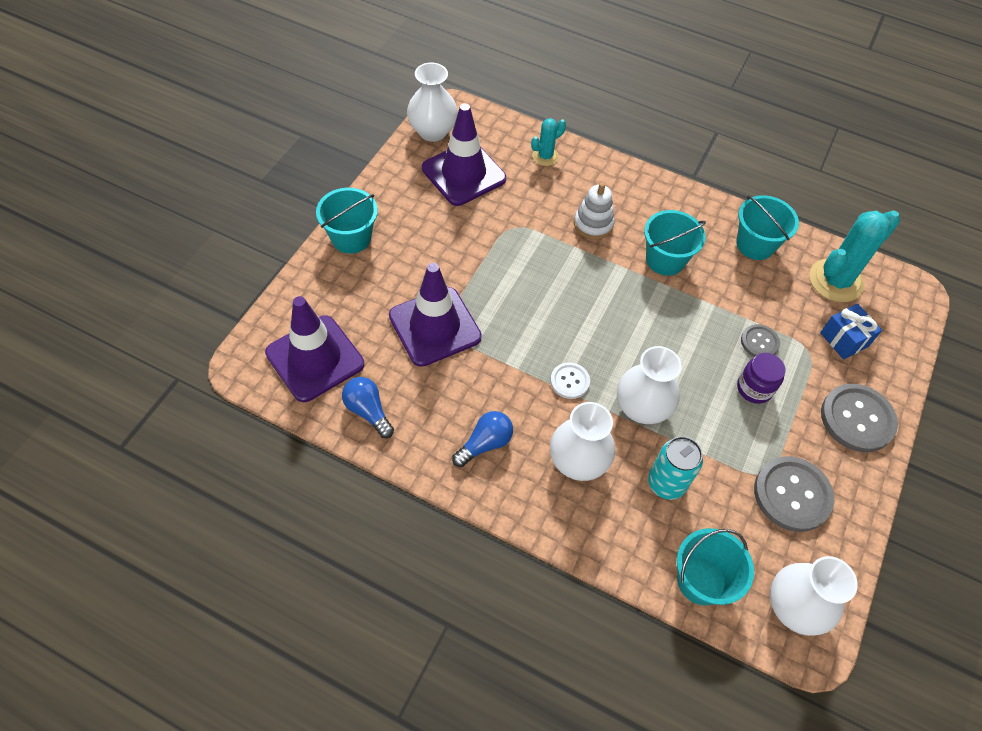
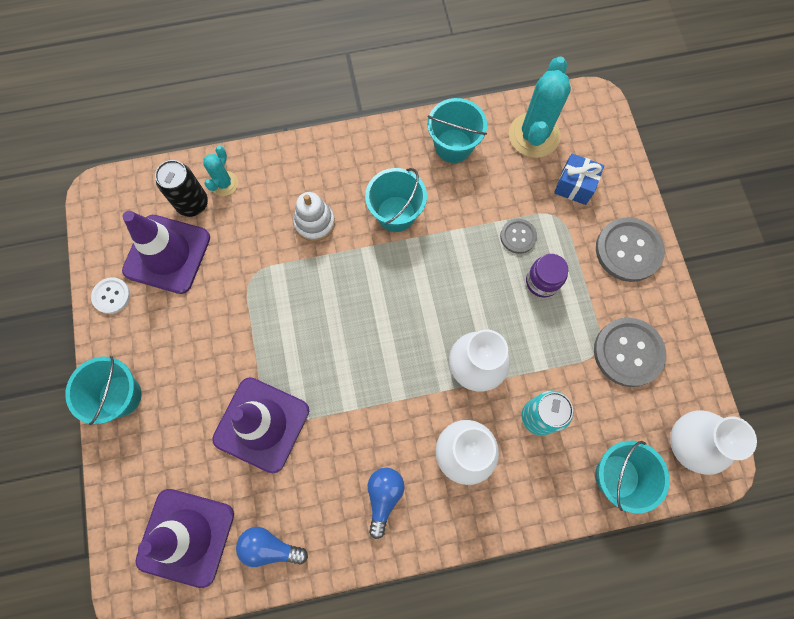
camera: 35 degrees left, 15 degrees up
white vase [407,62,458,142] -> none
white button [550,362,590,399] -> white button moved to [91,277,130,314]
none -> black can [155,160,208,217]

